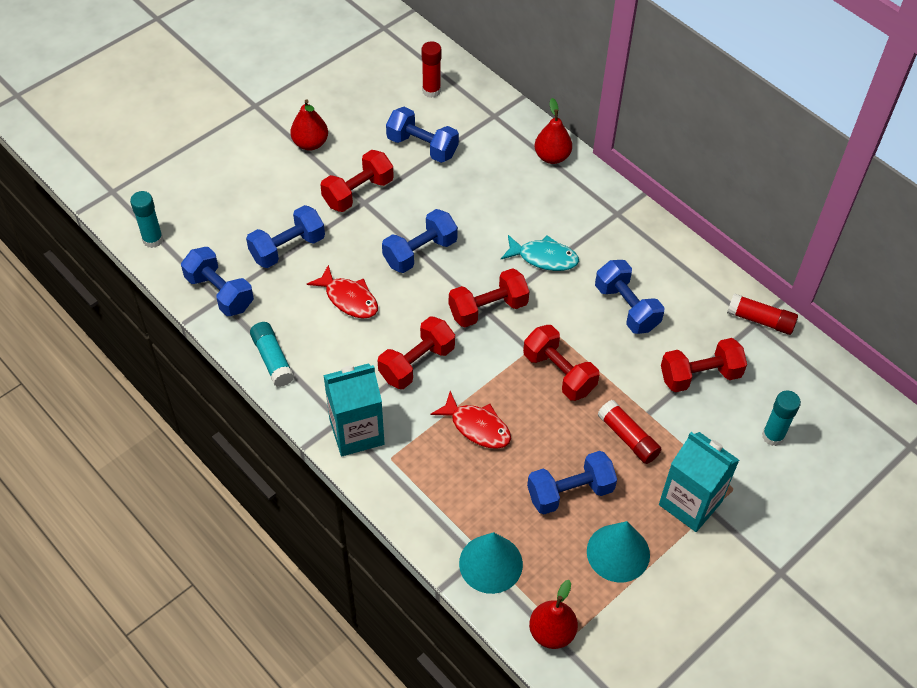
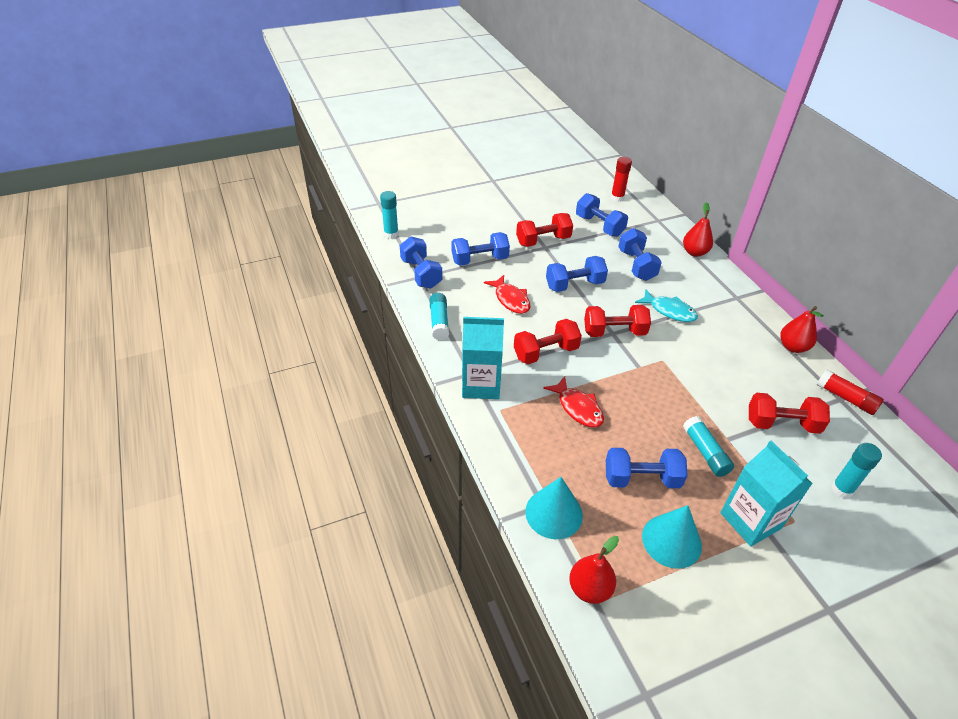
camera: 20 degrees right, 10 degrees down
red pear [290,99,328,151] -> red pear moved to [780,306,823,353]
red dumbbell [523,325,599,401] -> none
blue dumbbell [595,260,664,334] -> blue dumbbell moved to [618,228,662,281]
red glue stick [597,400,662,464] -> turquoise glue stick [683,416,734,477]

